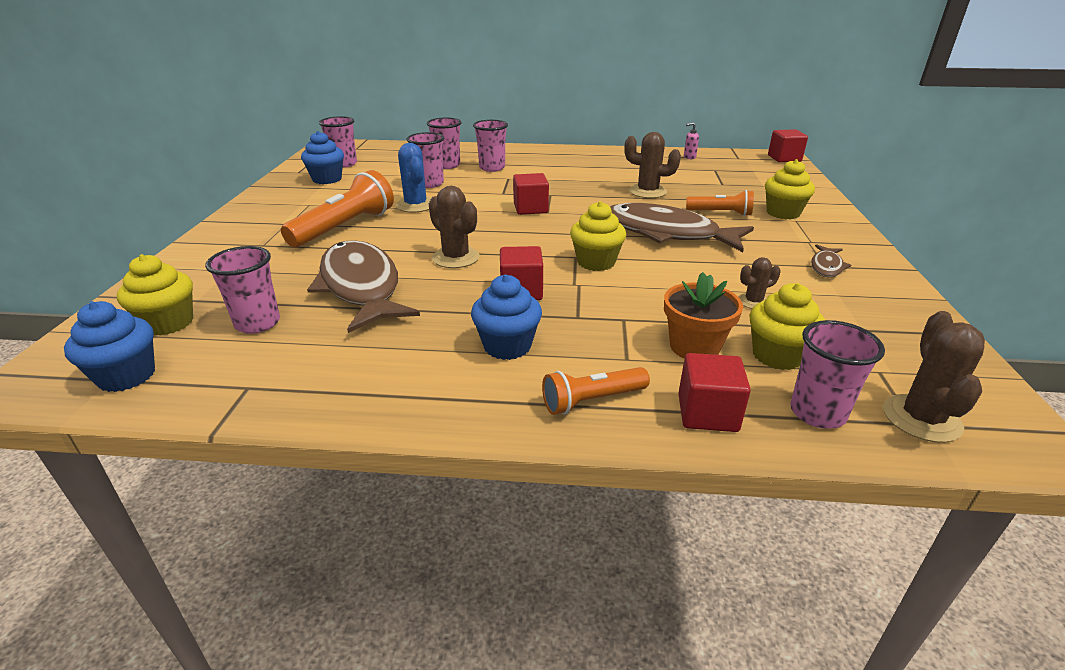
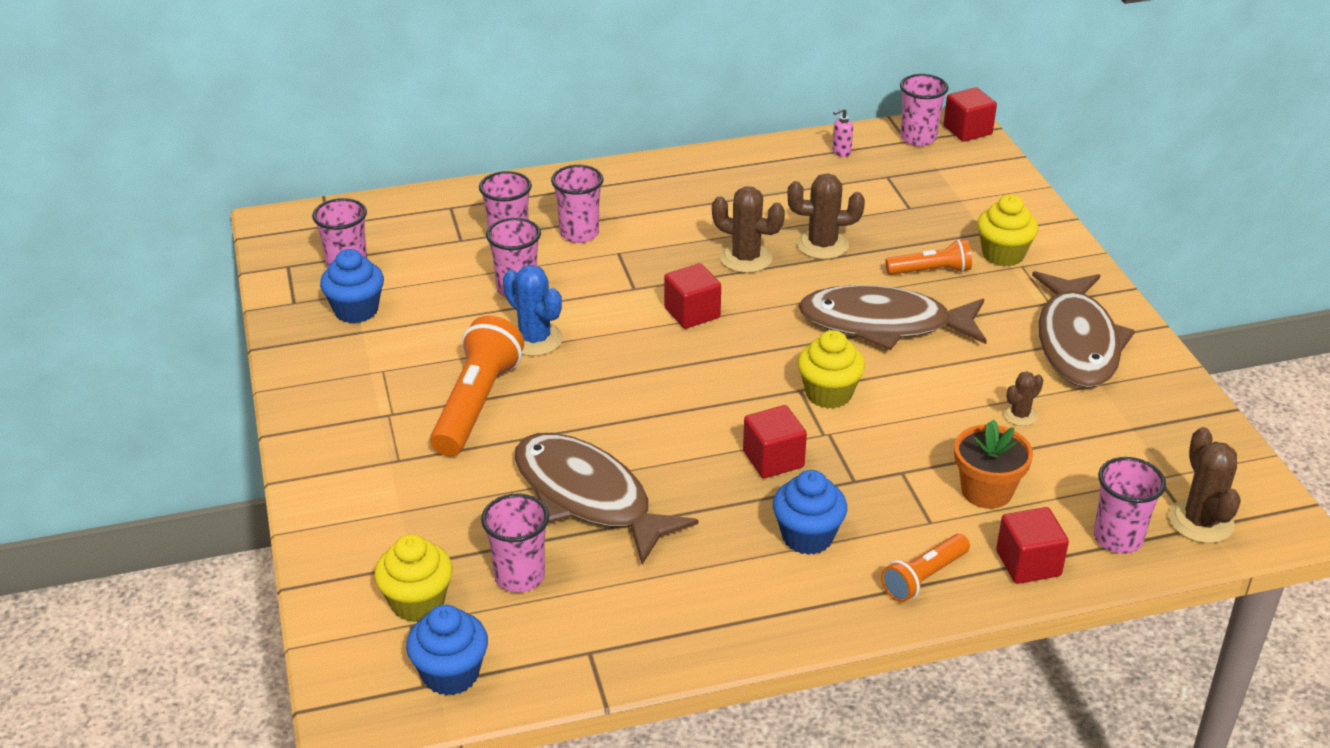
camera: 20 degrees left, 5 degrees up
brown cactus [429,186,479,268] -> brown cactus moved to [712,186,785,273]
yellow cupcake [749,283,825,370] -> none
brown fish [811,244,851,277] -> brown fish [1032,271,1135,388], size x2.26
none -> pink cup [900,74,948,146]

